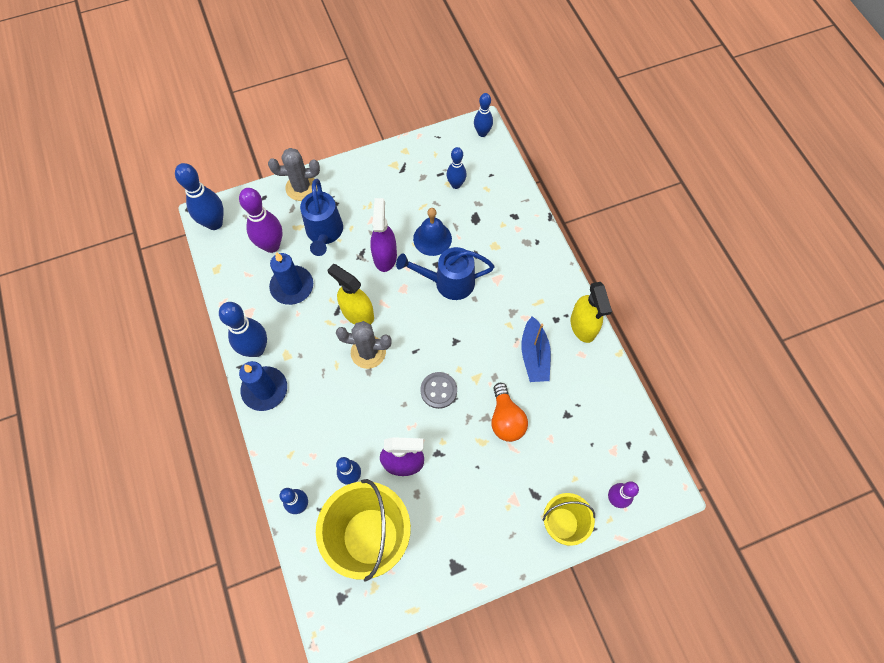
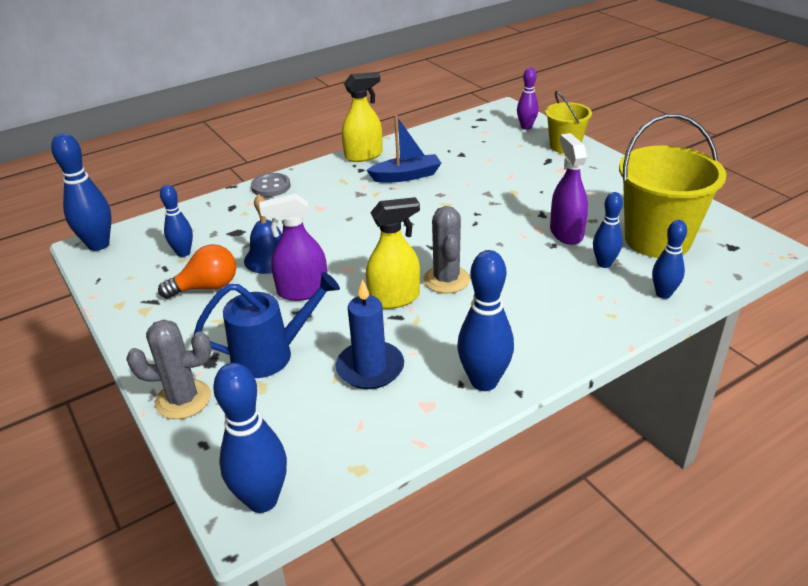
camera: 100 degrees left, 30 degrees down
purple bowling pin [239,188,283,253] -> none
blue candle [239,361,287,411] -> none
grey cactus [268,148,320,201] -> grey cactus turned 75 degrees counterclockwise [126,320,211,419]
yellow spray bottle [327,264,374,324] -> yellow spray bottle turned 135 degrees counterclockwise [366,197,420,309]
blue watering can [396,247,494,300] -> none
grey button [420,372,457,409] -> grey button moved to [251,173,291,197]
blue bowling pin [474,93,493,137] -> blue bowling pin [51,133,112,251], size x1.60
orange light bulb [491,383,528,442] -> orange light bulb moved to [158,244,236,299]

